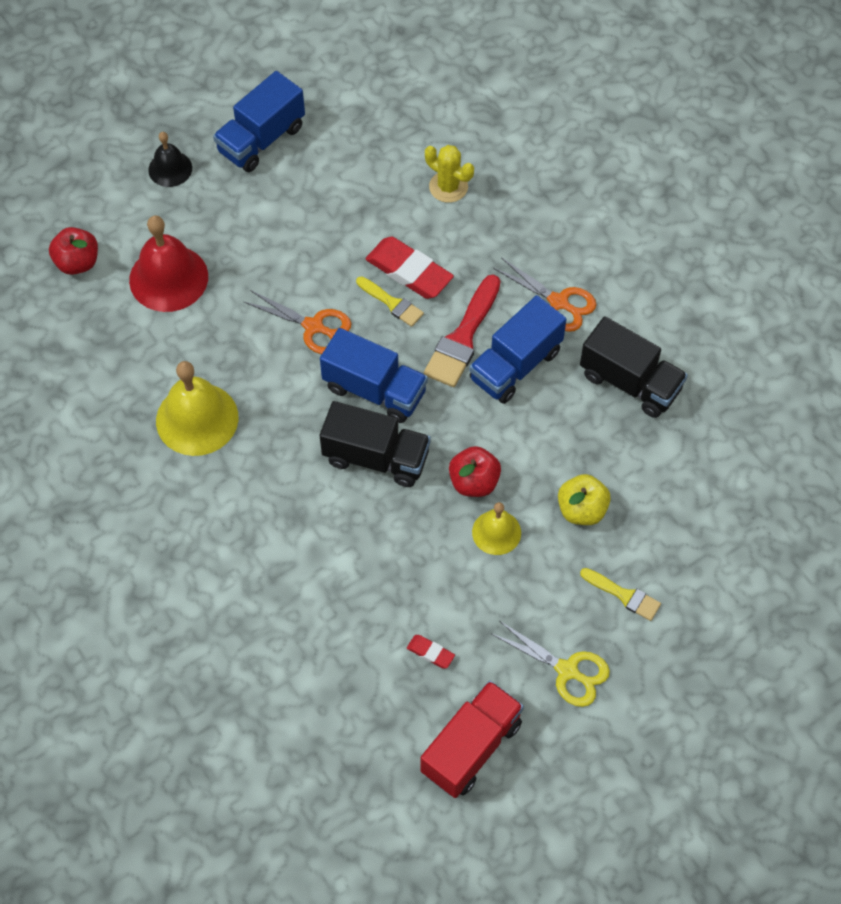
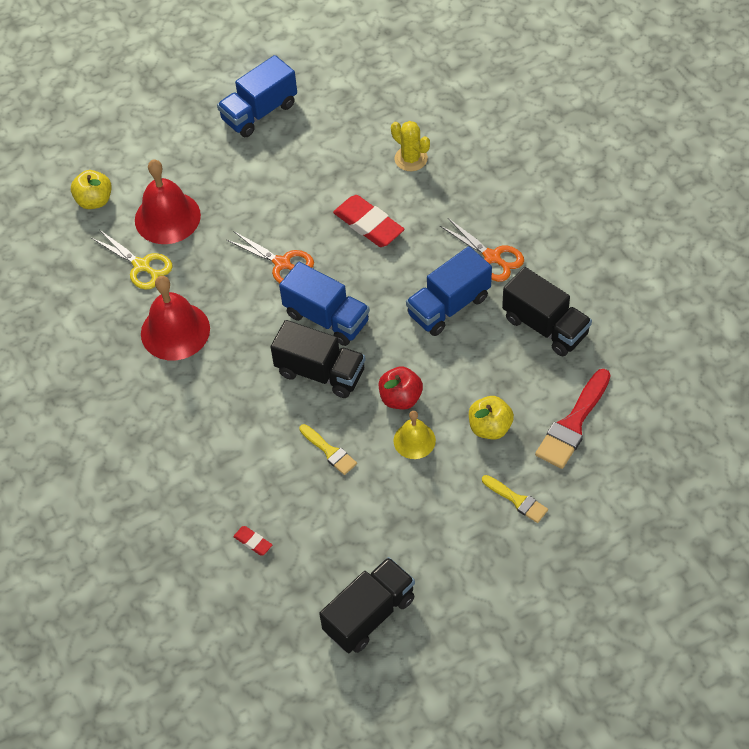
camera: 10 degrees right, 5 degrees down
red apple [49,227,98,275] -> yellow apple [71,170,112,209]
black bell [148,132,192,187] -> none
yellow bell [156,361,239,456] -> red bell [141,276,210,360]
yellow brush [356,276,424,327] -> yellow brush moved to [299,424,357,475]
red eraser [407,635,455,669] -> red eraser moved to [233,526,272,555]
red truck [421,681,524,798] -> black truck [319,557,415,653]
red brush [424,275,500,387] -> red brush moved to [535,369,611,469]
yellow scissors [492,621,610,707] -> yellow scissors moved to [92,230,173,290]

